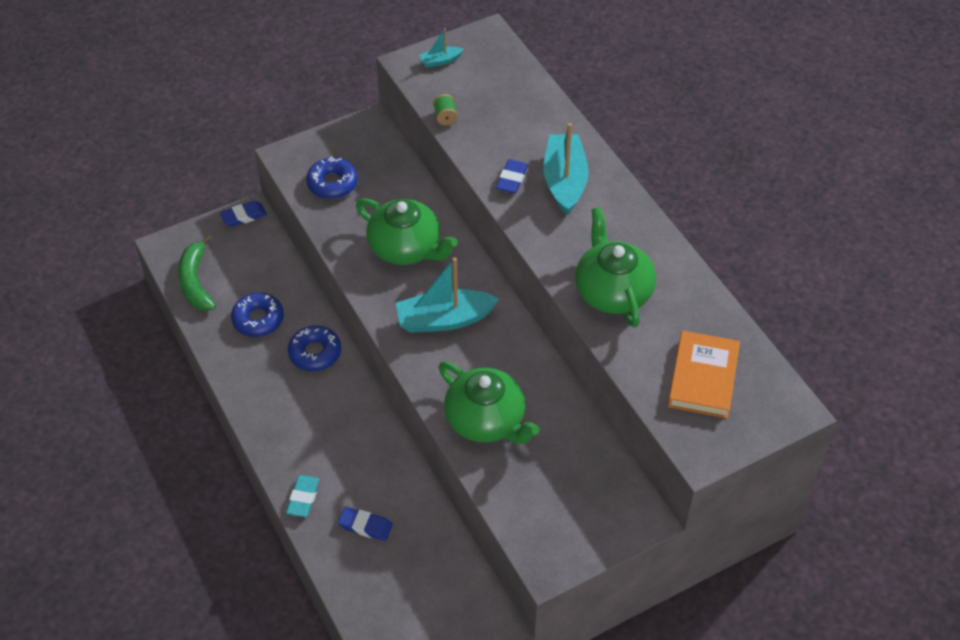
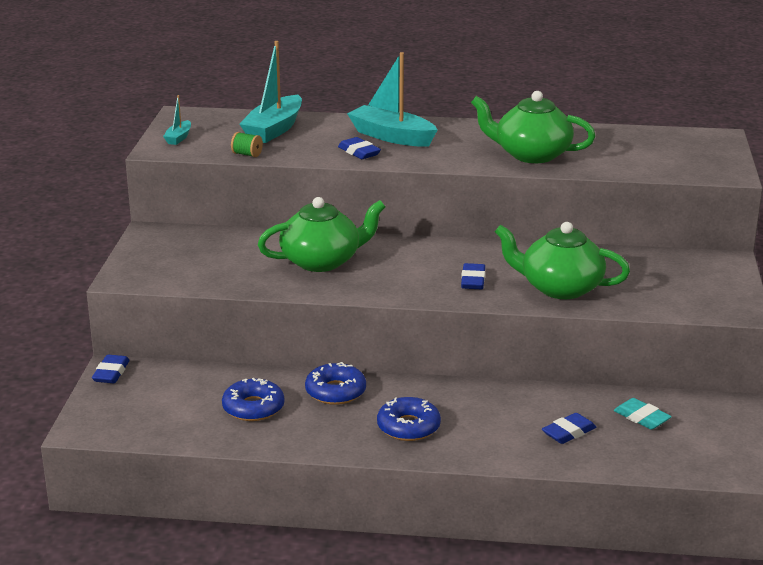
camera: 55 degrees left, 25 degrees down
green banana [178,234,216,311] -> none
turquoise eraser [286,475,320,517] -> turquoise eraser moved to [614,398,672,430]
blue donut [306,157,358,199] -> blue donut moved to [377,397,441,441]
turquoise boat [396,257,499,333] -> turquoise boat moved to [239,41,302,143]
green teapot [439,361,539,444] -> green teapot turned 150 degrees counterclockwise [495,222,630,299]
orange book [668,331,740,418] -> none
none -> blue eraser [461,263,485,289]

